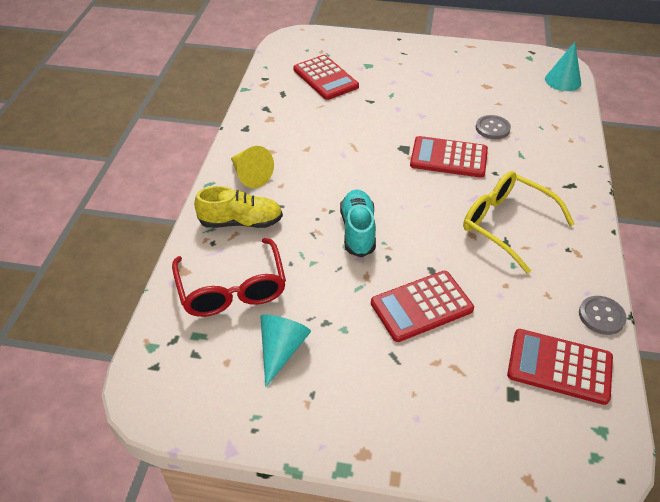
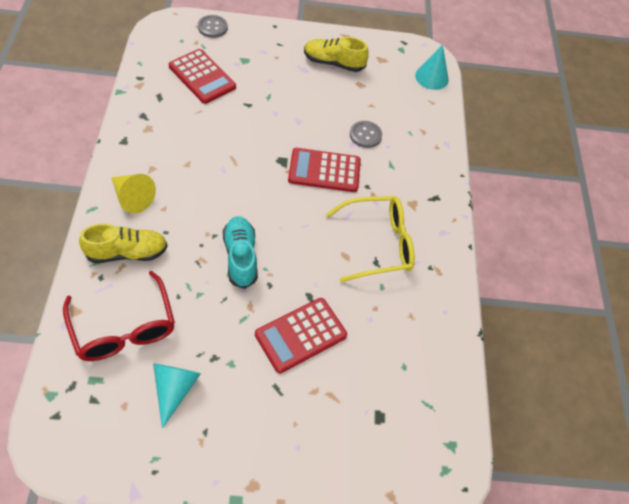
camera: 15 degrees left, 10 degrees up
yellow glasses [463,171,574,274] -> yellow glasses turned 135 degrees clockwise [326,196,415,282]
red calculator [507,329,613,405] -> none
grey button [579,296,627,335] -> grey button moved to [198,15,228,38]
none -> yellow shoe [304,37,369,72]

